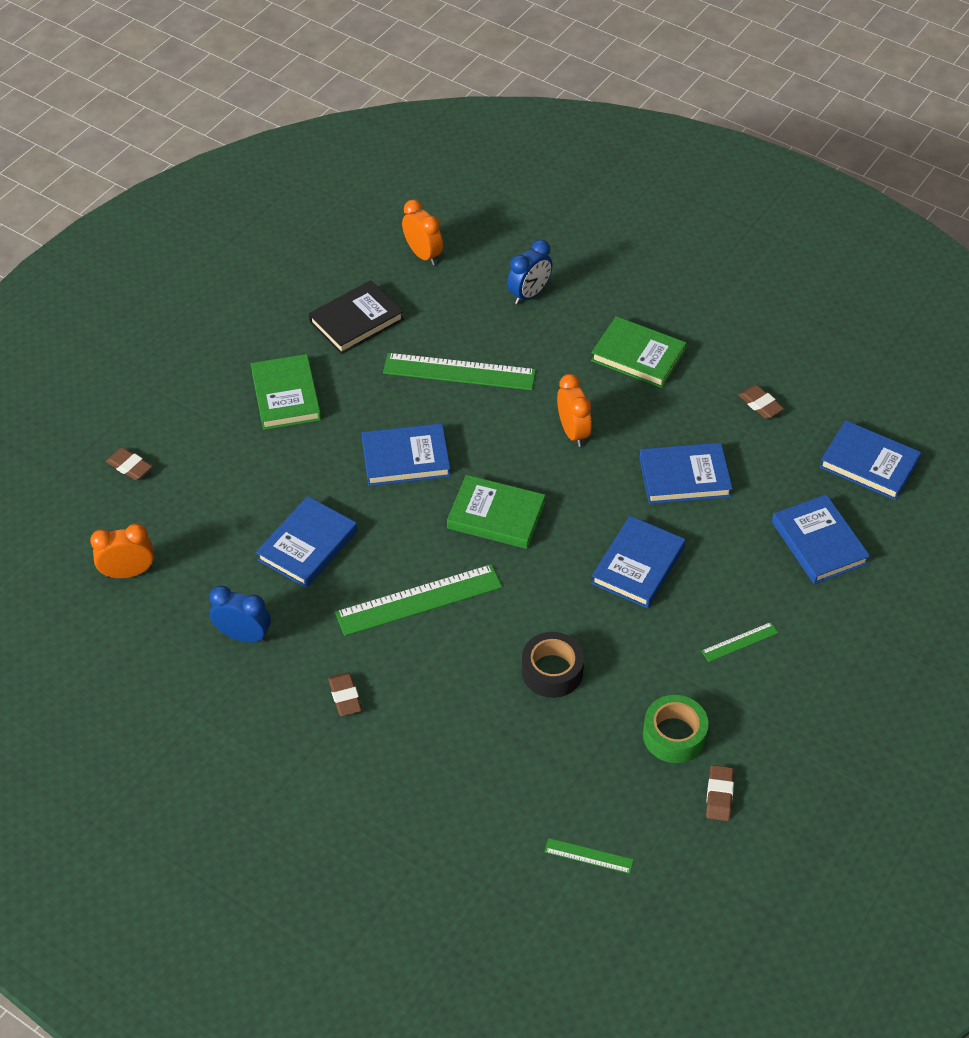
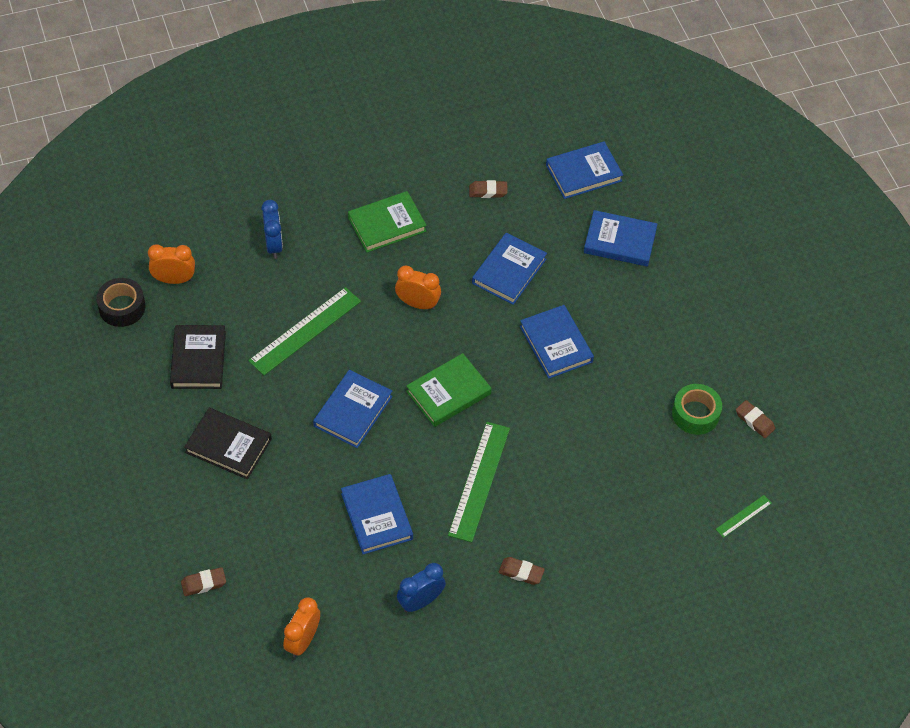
camera: 55 degrees left, 5 degrees up
green book [251,354,321,430] -> black book [184,408,272,479]
black tape [522,632,584,698] -> black tape moved to [96,278,145,327]
green ruler [701,622,778,662] -> none

